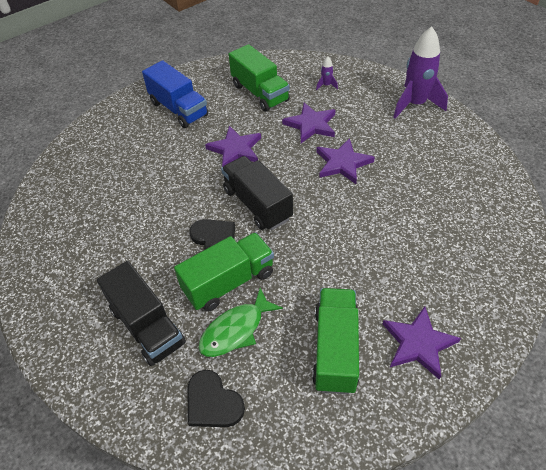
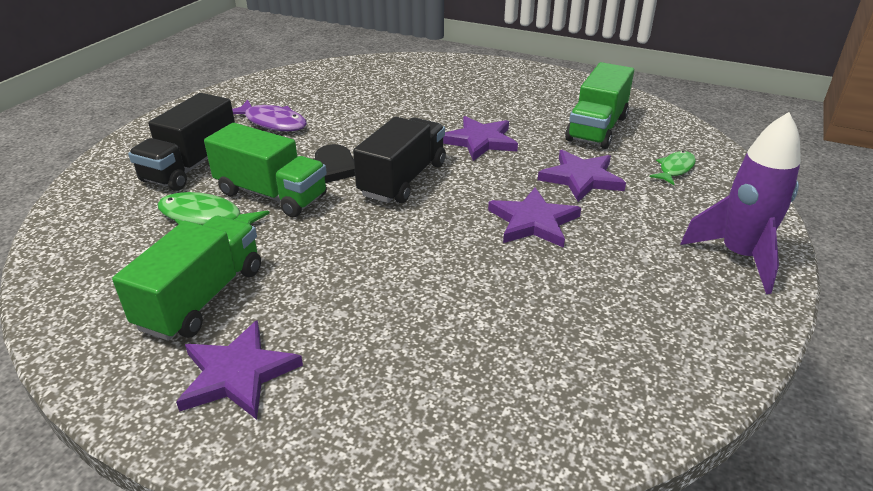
camera: 60 degrees right, 15 degrees down
blue truck [142,60,209,128] -> none
black heart [188,370,245,427] -> none
green truck [312,288,359,394] -> green truck turned 45 degrees counterclockwise [112,216,261,341]
purple rocket [316,56,338,90] -> green fish [649,151,696,185]
none -> purple fish [232,100,307,131]

